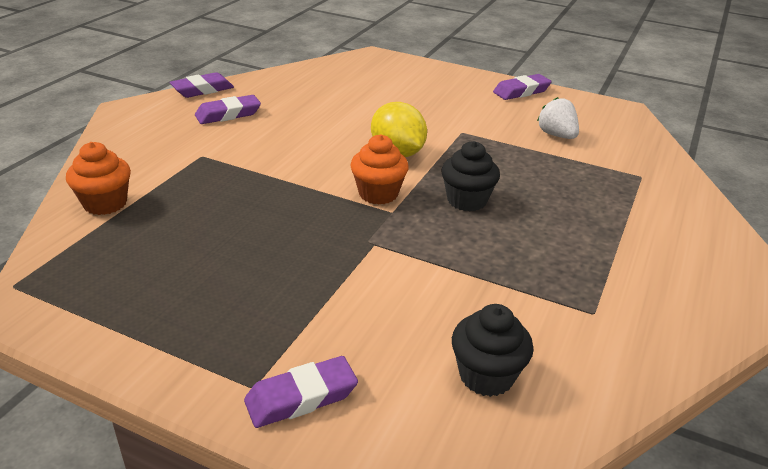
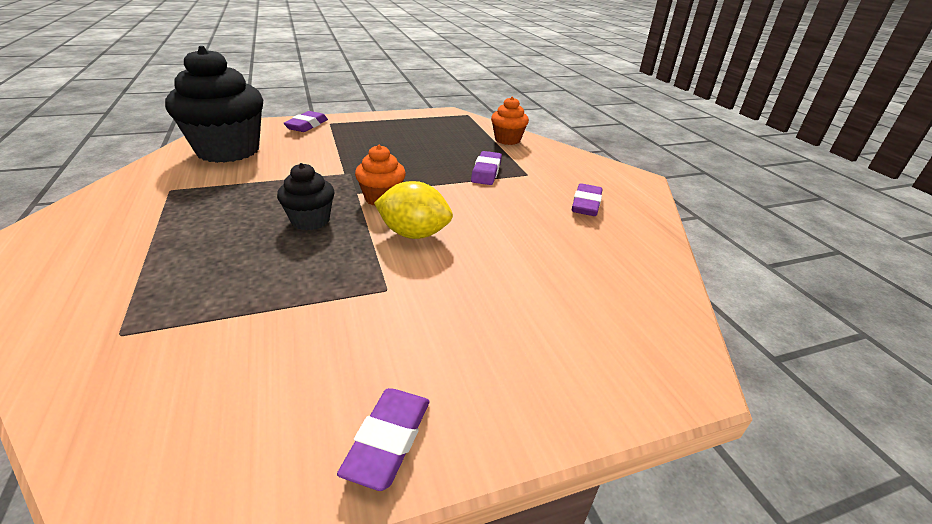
camera: 135 degrees right, 0 degrees up
purple eraser [170,72,234,98] -> purple eraser moved to [471,151,502,185]
black cupcake [452,304,534,397] -> black cupcake [165,46,263,163], size x2.01
white strawberry [537,97,579,139] -> none

